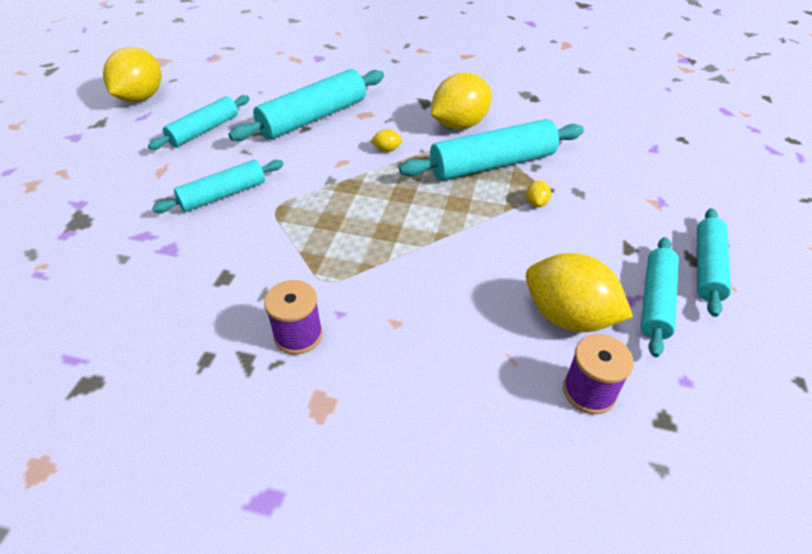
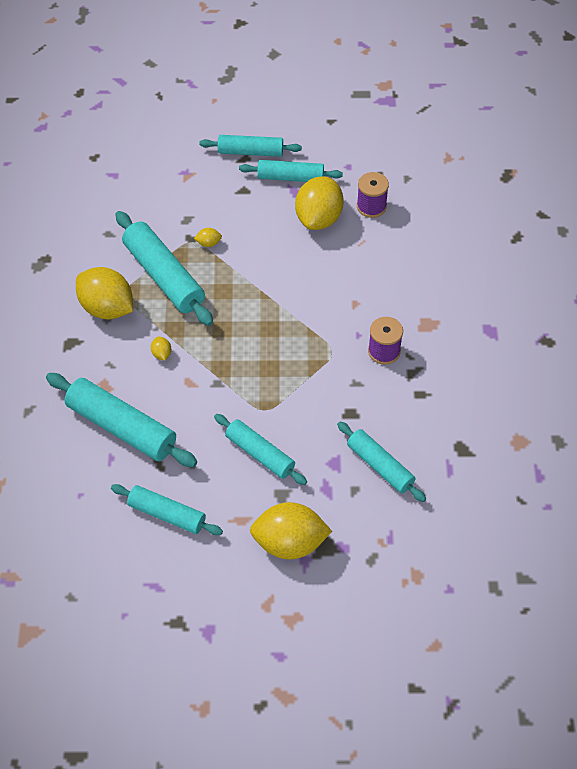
camera: 105 degrees left, 10 degrees up
yellow lemon [103,47,161,102] -> yellow lemon moved to [250,502,332,560]
none -> turquoise rolling pin [337,422,426,502]

